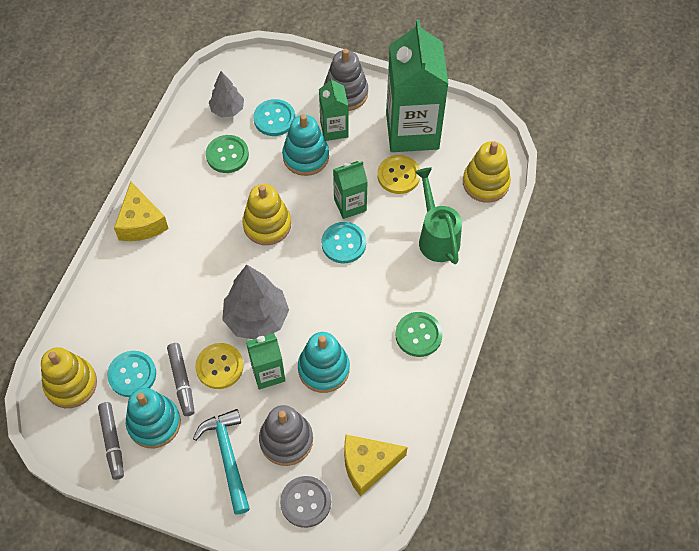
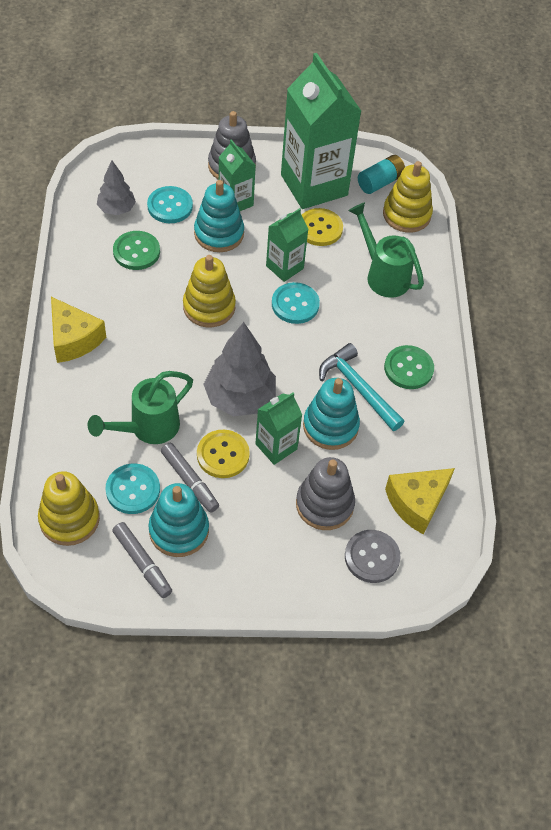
camera: 25 degrees left, 5 degrees down
turquoise hammer [193,409,250,515] -> turquoise hammer moved to [319,343,405,431]
none -> green watering can [88,371,193,444]
none -> turquoise battery [358,155,405,194]

